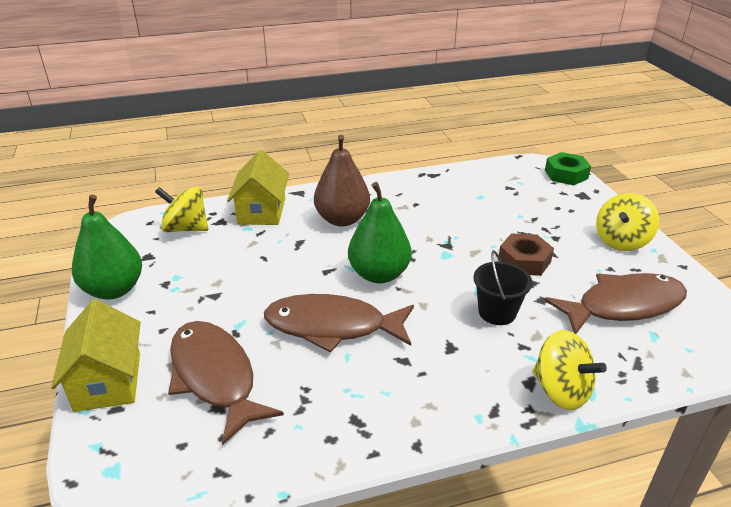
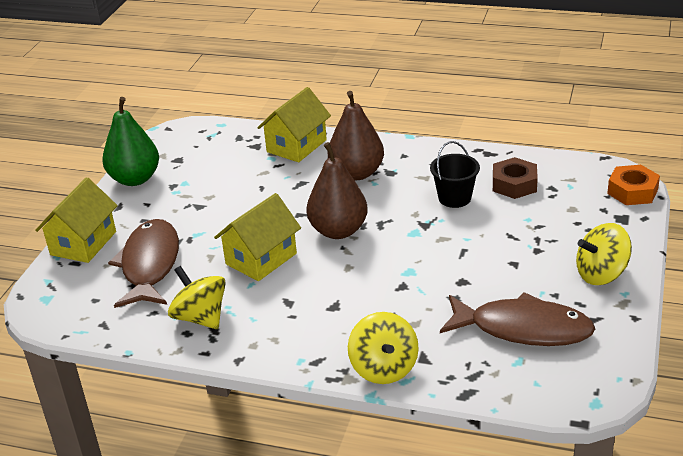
camera: 35 degrees right, 0 degrees up
yellow spinning top [155,187,208,232] -> yellow spinning top moved to [168,266,226,329]
brown fish [264,294,414,353] -> yellow house [214,193,301,281]
green pear [348,182,412,283] -> brown pear [306,142,368,239]
black bucket [473,250,532,325] -> black bucket moved to [430,141,480,208]
brown nut [499,234,554,276] -> brown nut moved to [493,157,538,199]
green nut [545,152,591,185] -> orange nut [607,165,660,205]

